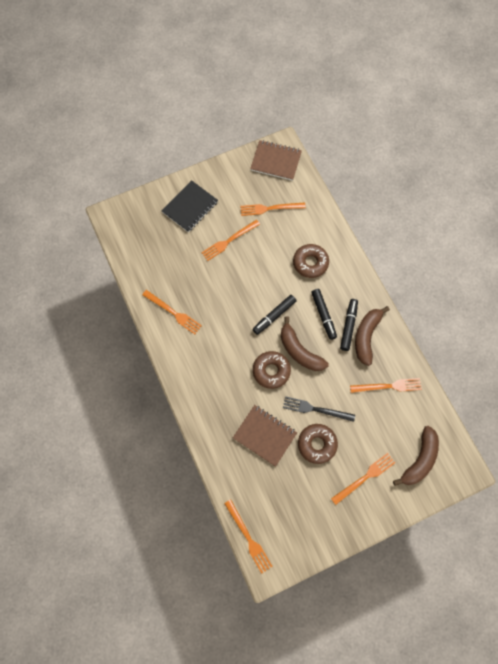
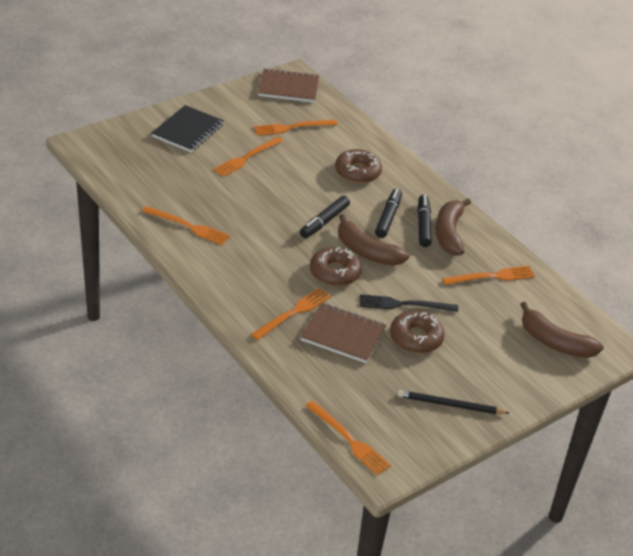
camera: 15 degrees left, 30 degrees down
black marker [311,289,337,340] -> black marker turned 135 degrees counterclockwise [375,188,402,238]
orange fork [331,453,395,505] -> orange fork moved to [251,288,331,340]
brown banana [393,426,439,486] -> brown banana turned 105 degrees clockwise [520,302,604,358]
none -> black pencil [398,390,509,414]

